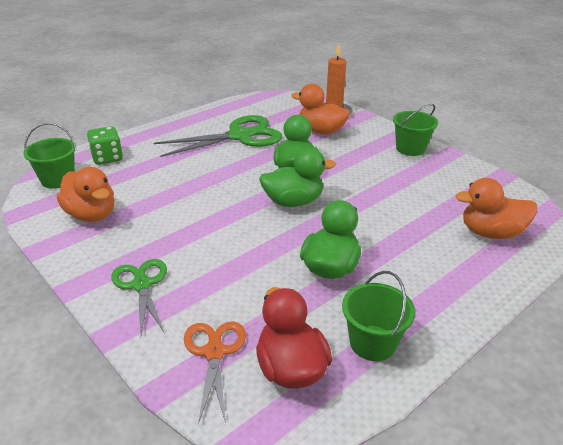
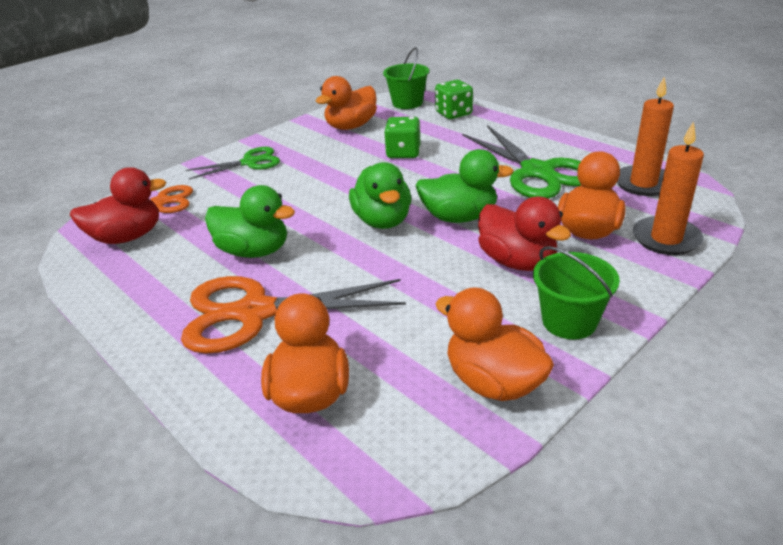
camera: 90 degrees right, 0 degrees up
green bucket [342,271,415,361] -> none
none -> orange scissors [181,276,406,354]
none -> green dice [384,117,421,158]
none -> orange duck [435,287,554,401]
none -> red duck [478,197,571,271]
none -> orange candle [617,77,674,196]

